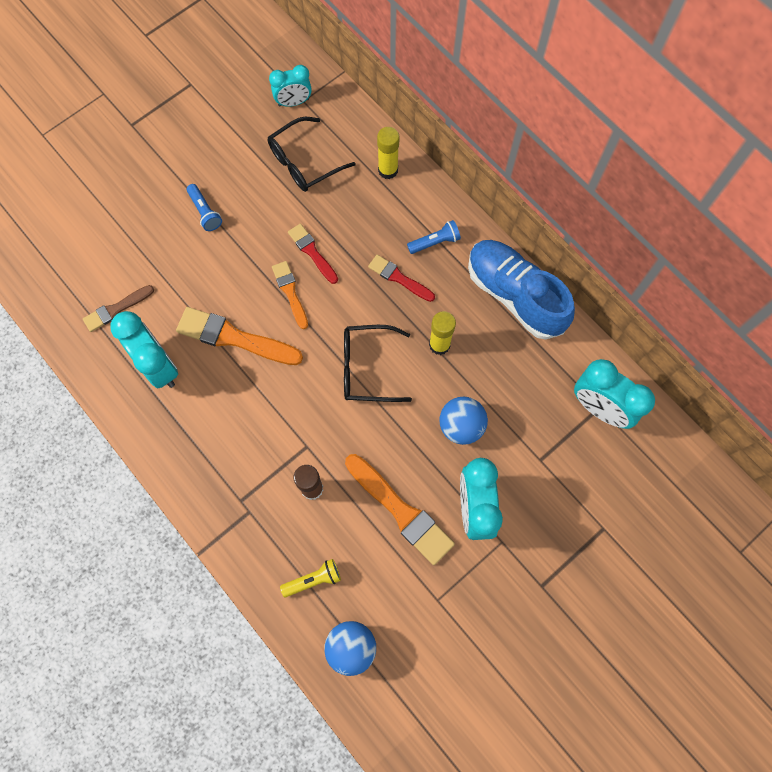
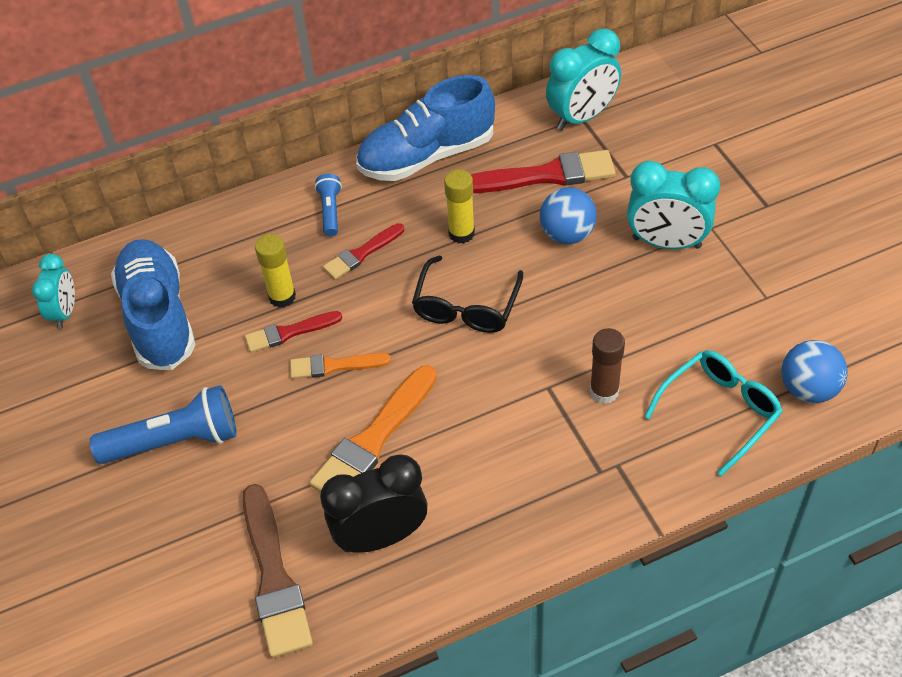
camera: 70 degrees left, 20 degrees down
brown brush [83,285,154,332] -> brown brush [242,484,313,658], size x1.70
turquoise clock [110,311,178,388] -> black clock [320,454,427,553]
blue flashlight [187,184,222,231] -> blue flashlight [90,385,236,464], size x1.86
black glasses [268,117,356,192] -> blue shoe [111,239,196,370]
yellow flashlight [280,559,341,597] -> turquoise glasses [644,350,783,476]
orange brush [345,454,455,565] -> none
yellow glue stick [377,127,399,179] -> yellow glue stick moved to [255,234,296,308]
none -> red brush [471,150,616,193]

